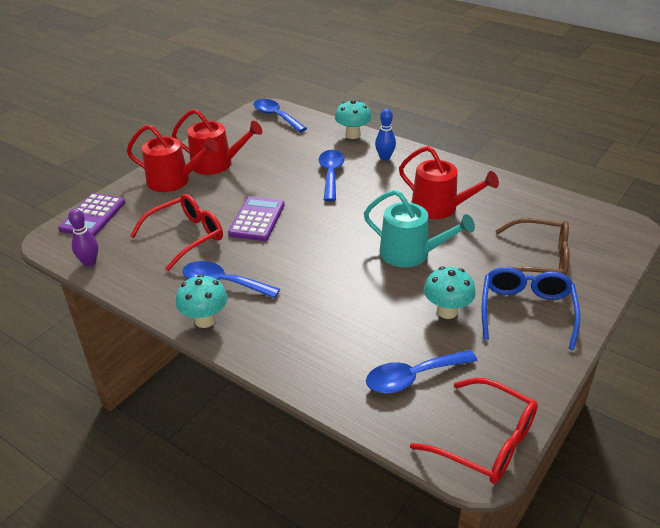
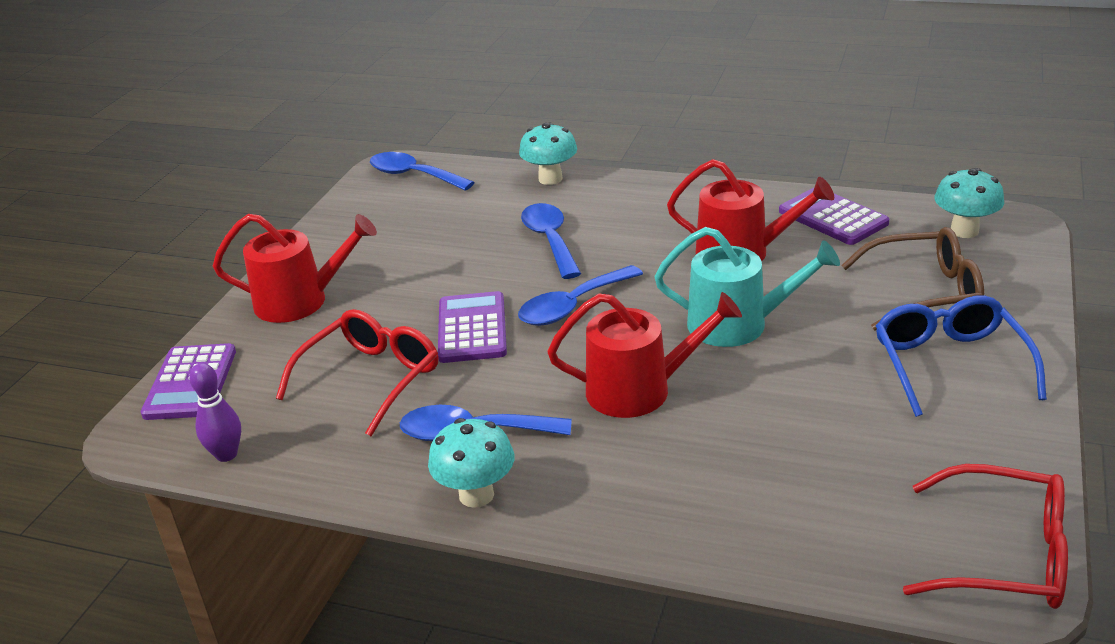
camera: 15 degrees left, 5 degrees down
red watering can [172,109,263,175] -> red watering can moved to [547,292,742,418]
blue spoon [366,350,477,393] -> blue spoon moved to [518,265,643,326]
blue bowling pin [375,109,396,161] -> none
turquoise mushroom [424,267,476,319] -> turquoise mushroom moved to [935,168,1004,238]
none -> purple calculator [779,188,889,245]

